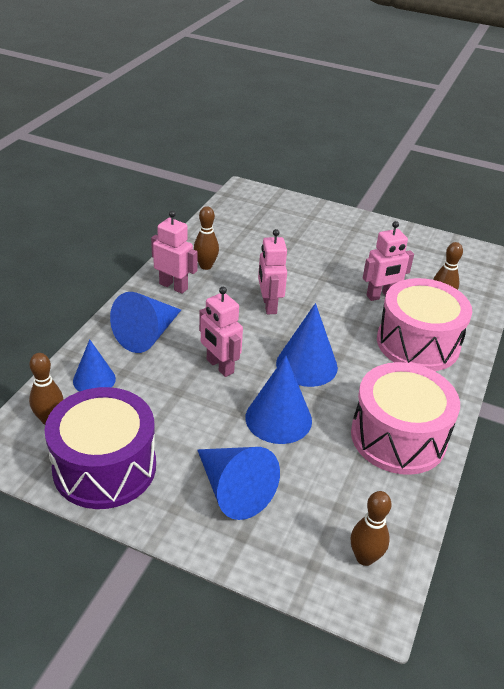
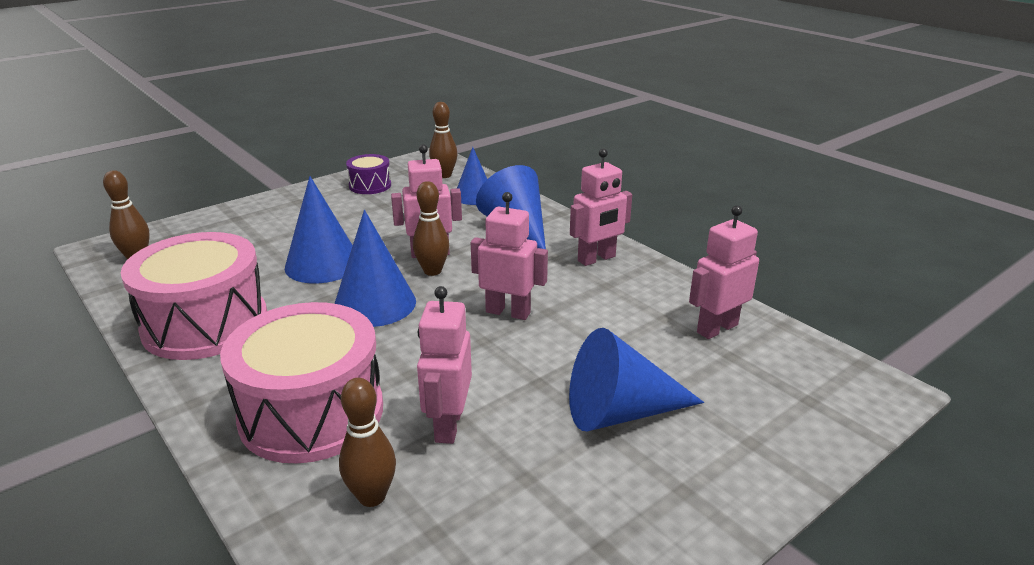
camera: 120 degrees right, 10 degrees down
purple drum [45,387,156,509] -> purple drum [346,154,391,194], size x0.49
brown bowling pin [194,206,219,270] -> brown bowling pin moved to [413,181,449,276]
blue cone [197,447,280,520] -> blue cone moved to [569,328,704,431]
none -> pink robot [689,205,759,339]

